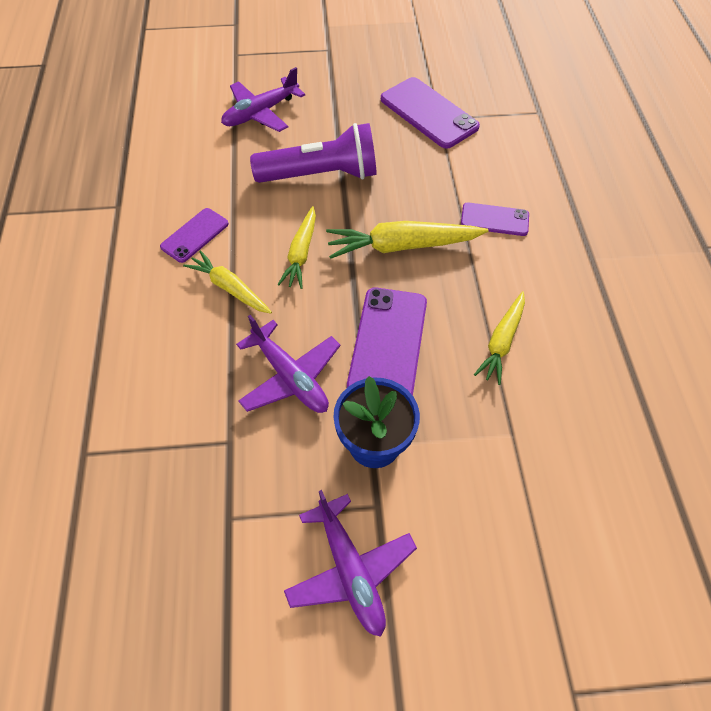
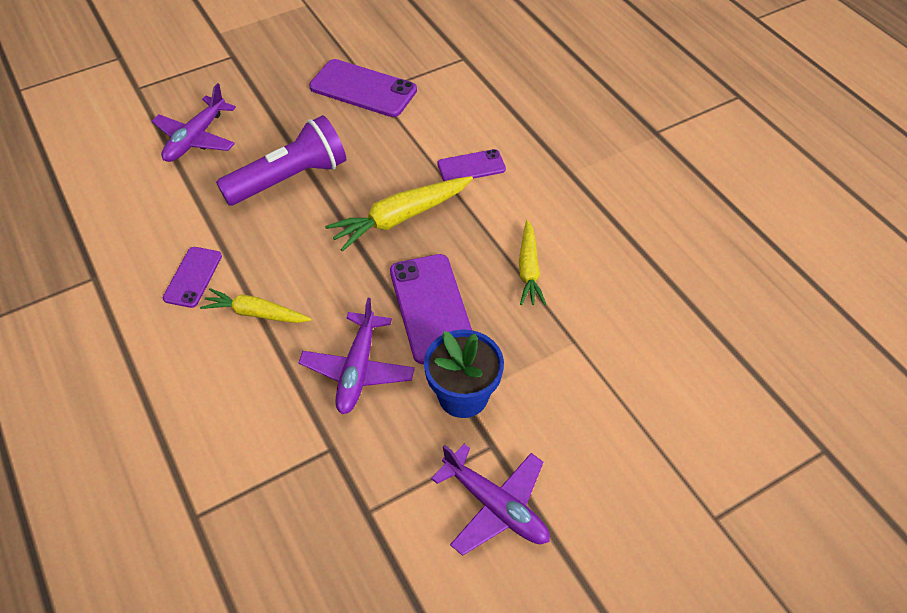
camera: 25 degrees left, 5 degrees down
purple plane [236,315,340,413] -> purple plane turned 75 degrees clockwise [299,298,415,414]
yellow carrot [277,206,316,289] -> none

